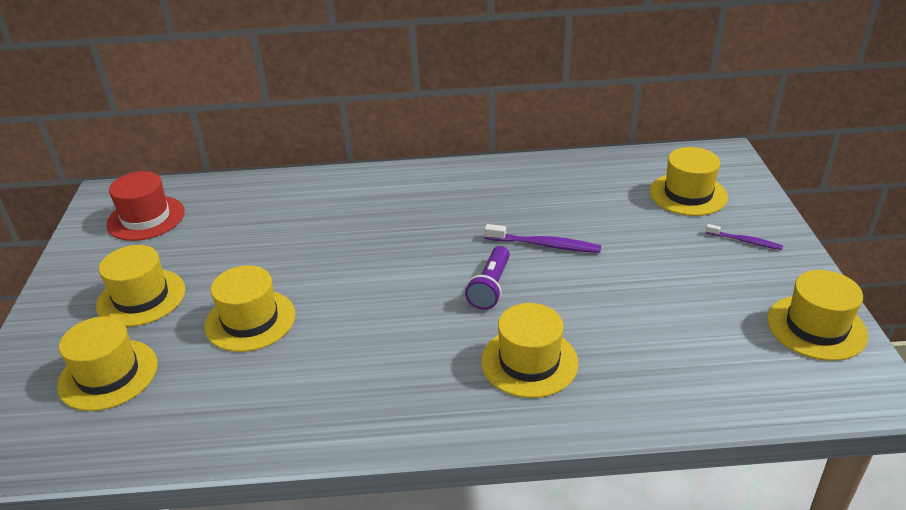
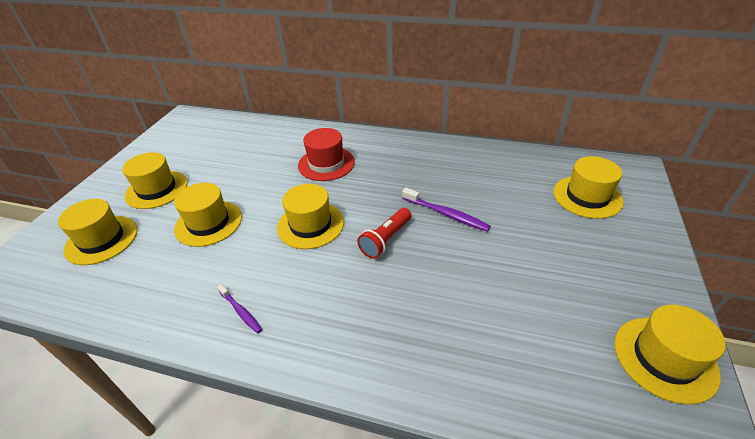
camera: 20 degrees right, 5 degrees up
red hat [106,171,185,241] -> red hat moved to [298,128,355,181]
purple flashlight [465,246,510,310] -> red flashlight [357,208,412,259]
yellow hat [481,303,578,398] -> yellow hat moved to [277,184,344,249]
purple toothbrush [706,224,783,250] -> purple toothbrush moved to [217,284,262,333]

